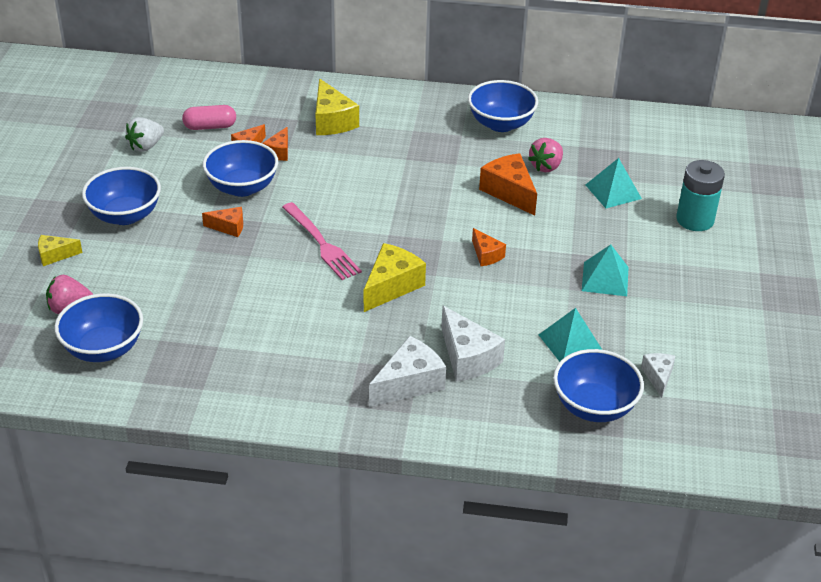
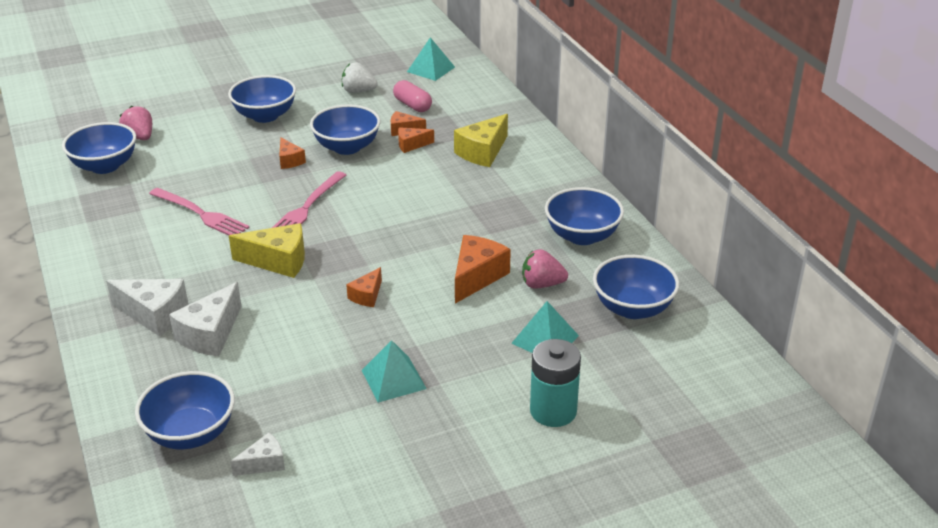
camera: 60 degrees right, 5 degrees down
yellow cheese [38,235,82,266] -> none
turquoise pyramid [539,308,602,362] -> turquoise pyramid moved to [407,37,455,81]
none -> pink fork [149,188,249,236]
none -> blue bowl [593,255,680,319]

